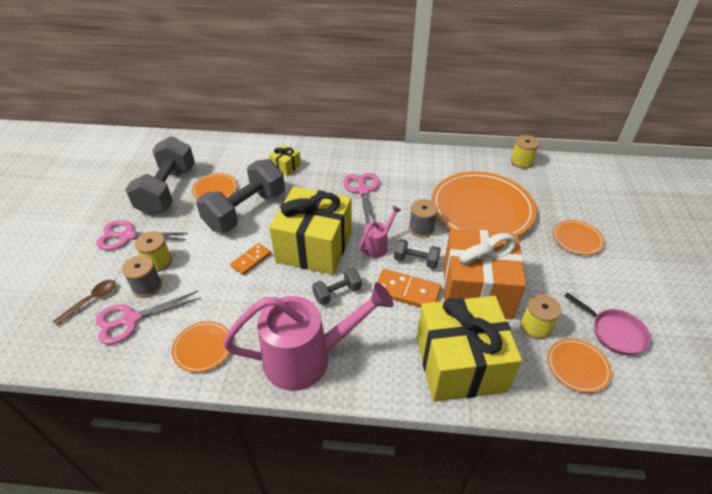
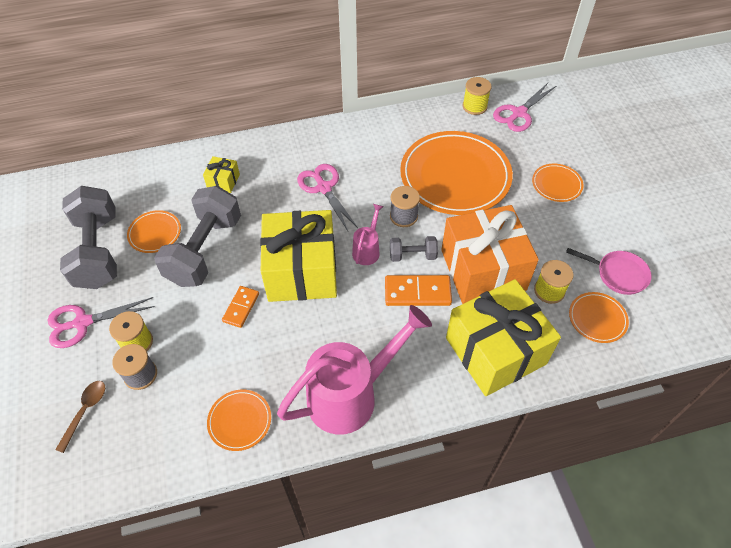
camera: 20 degrees left, 10 degrees up
pink scissors [95,291,201,345] -> pink scissors moved to [493,83,556,132]
grey dumbbell [312,268,362,305] -> none

